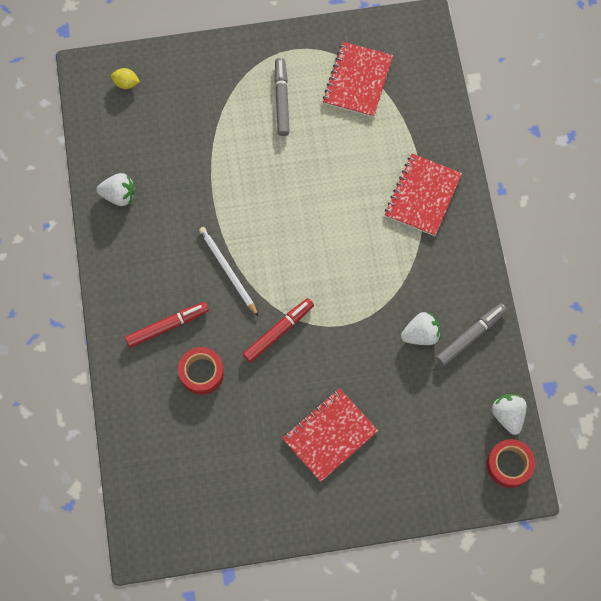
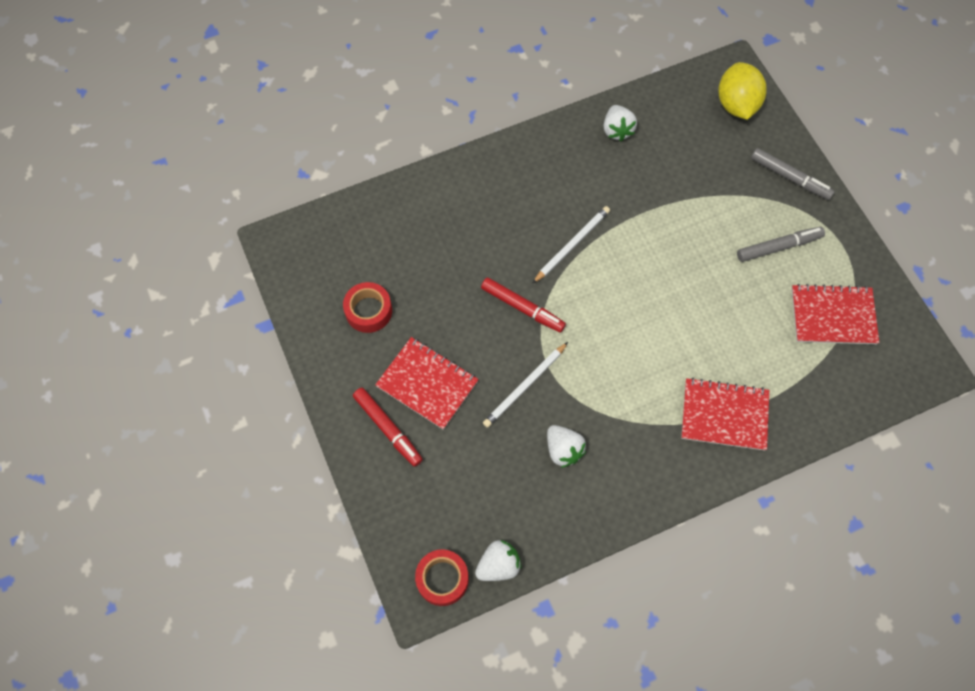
camera: 75 degrees right, 5 degrees down
yellow lemon [111,68,140,89] -> yellow lemon [718,62,767,120], size x2.14
red marker [125,302,209,348] -> red marker moved to [353,388,423,467]
red tape [178,347,224,395] -> red tape moved to [343,282,392,333]
grey marker [436,303,507,366] -> grey marker moved to [751,148,835,200]
none -> white pencil [483,342,568,428]

